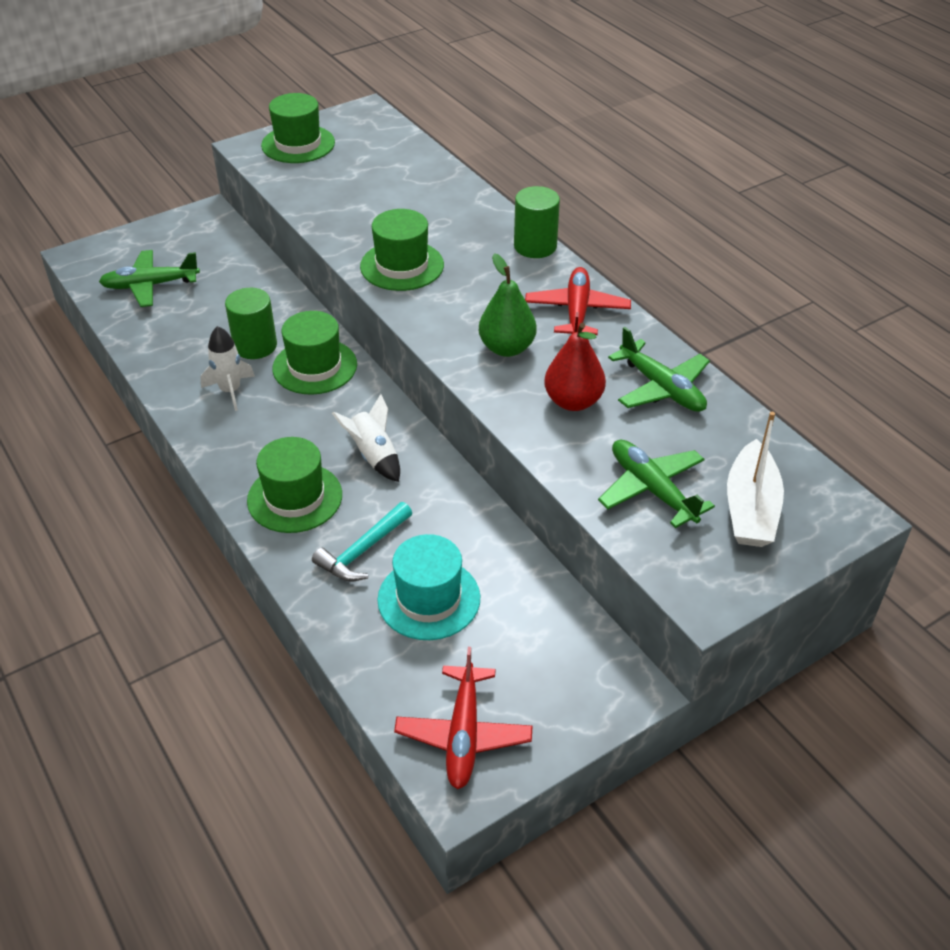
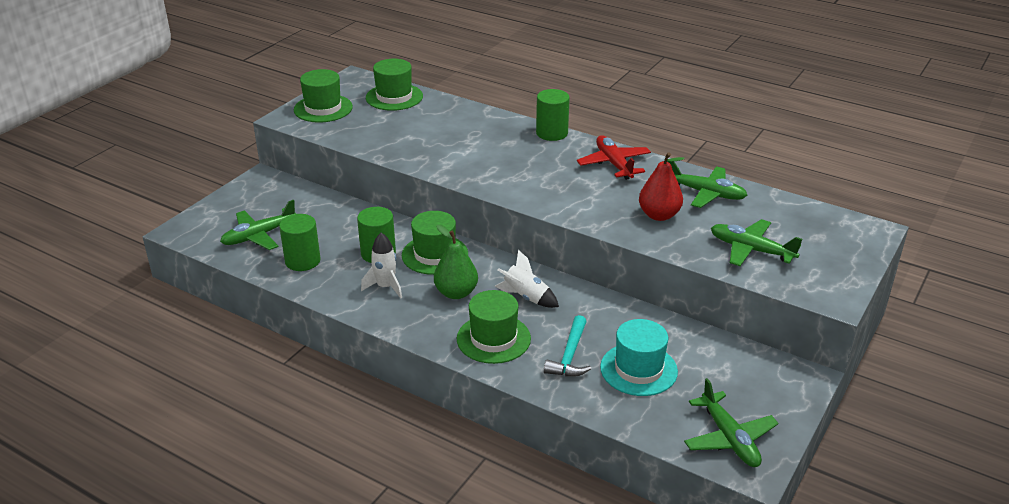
camera: 25 degrees left, 10 degrees down
green hat [360,209,444,291] -> green hat moved to [366,59,423,111]
red plane [394,647,532,789] -> green plane [684,378,779,467]
green pear [479,253,537,357] -> green pear moved to [434,224,478,299]
white boat [727,412,784,547] -> none
none -> green cylinder [279,214,321,271]

